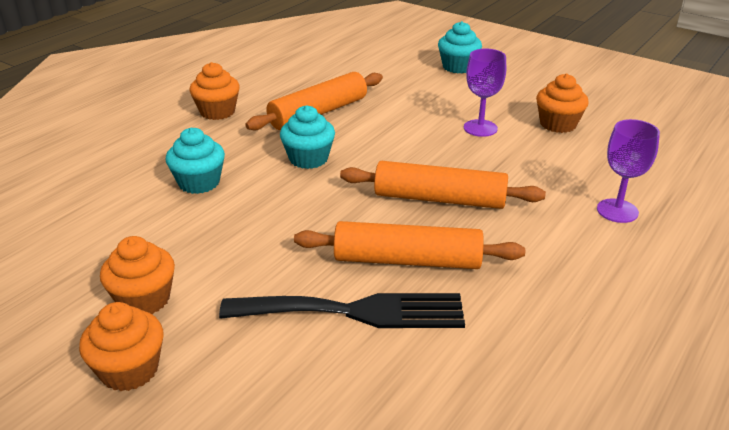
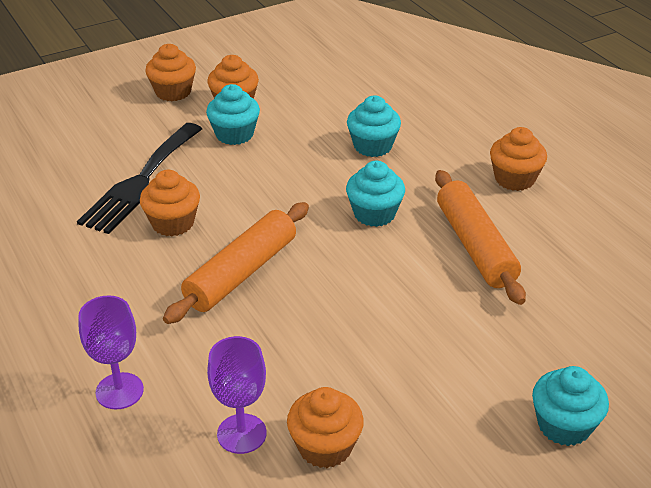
camera: 115 degrees right, 5 degrees up
orange rolling pin [294,221,525,269] -> orange cupcake [140,170,200,236]
purple goblet [464,49,506,137] -> purple goblet moved to [207,336,267,454]
none -> turquoise cupcake [206,84,260,145]

